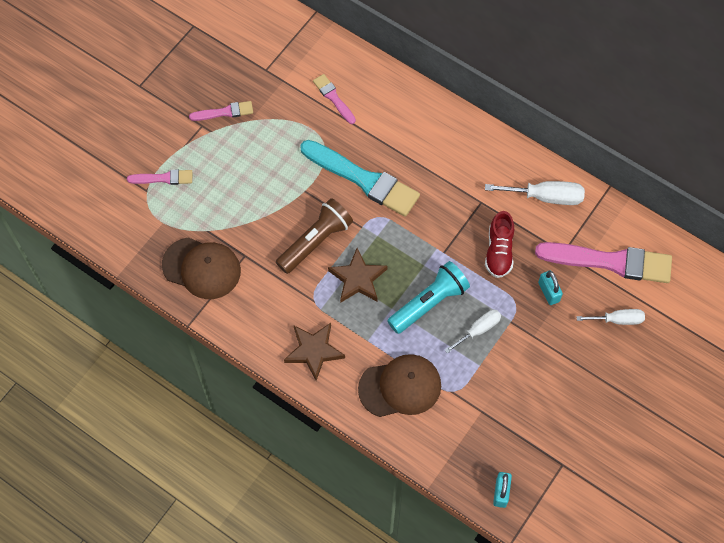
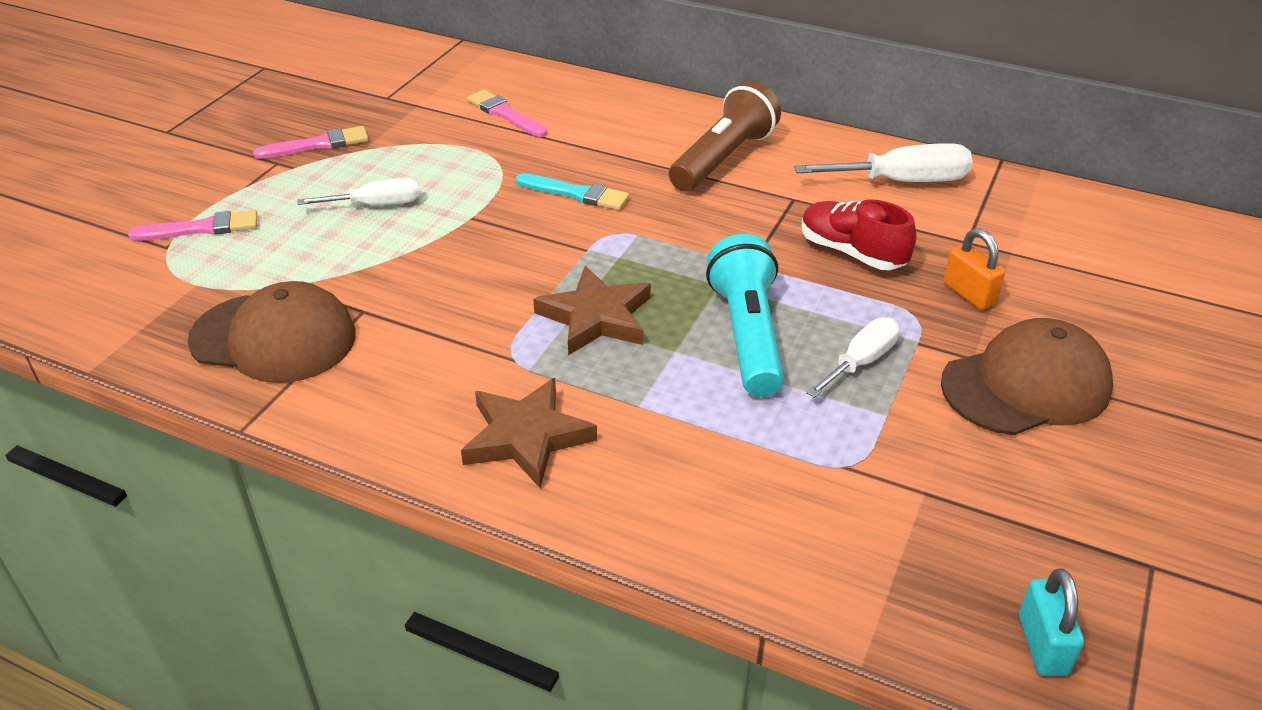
camera: 10 degrees left, 25 degrees down
brown flashlight [276,198,353,274] -> brown flashlight moved to [669,81,781,192]
turquoise brush [300,140,420,217] -> turquoise brush [516,173,629,210], size x0.50
brown cap [358,354,441,417] -> brown cap moved to [941,318,1113,435]
turquoise flashlight [387,261,470,334] -> turquoise flashlight turned 45 degrees counterclockwise [706,234,784,397]
red shoe [485,211,514,278] -> red shoe turned 135 degrees clockwise [802,199,916,270]
pink brush [535,242,672,283] -> none
turquoise padlock [538,270,563,305] -> orange padlock [944,228,1005,310]
white screwdriver [576,309,645,325] -> white screwdriver moved to [297,178,419,205]

